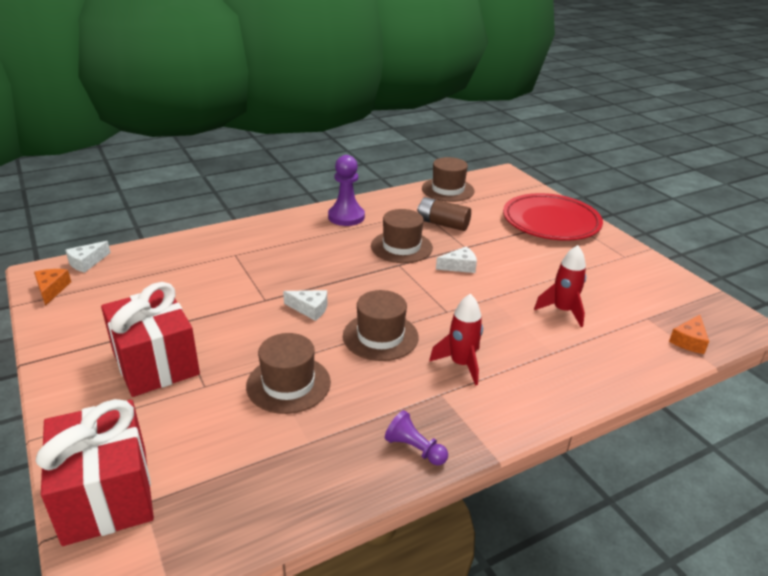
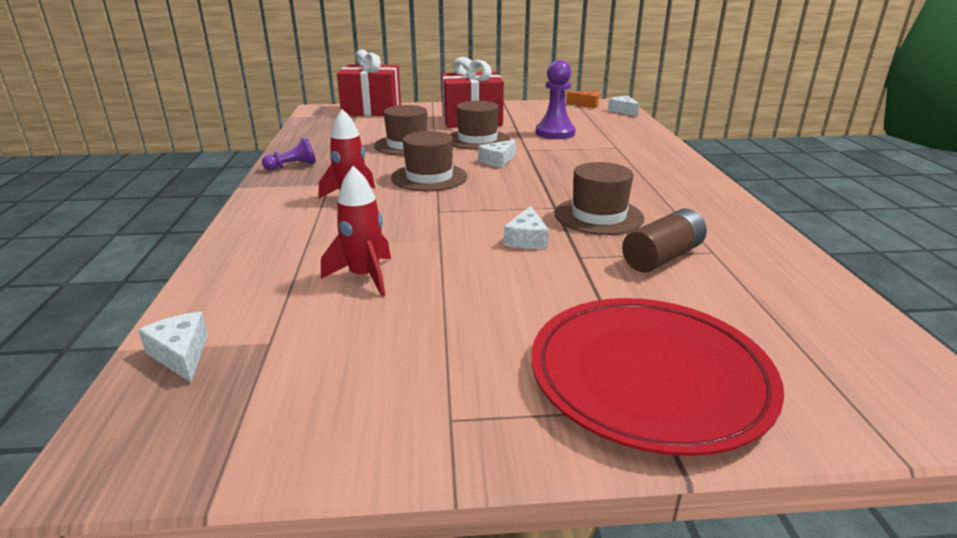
camera: 115 degrees right, 5 degrees down
purple pawn [328,155,365,226] -> purple pawn moved to [536,60,576,139]
brown hat [422,157,475,202] -> brown hat moved to [450,101,510,150]
orange cheese [669,315,709,354] -> white cheese [138,312,208,383]

